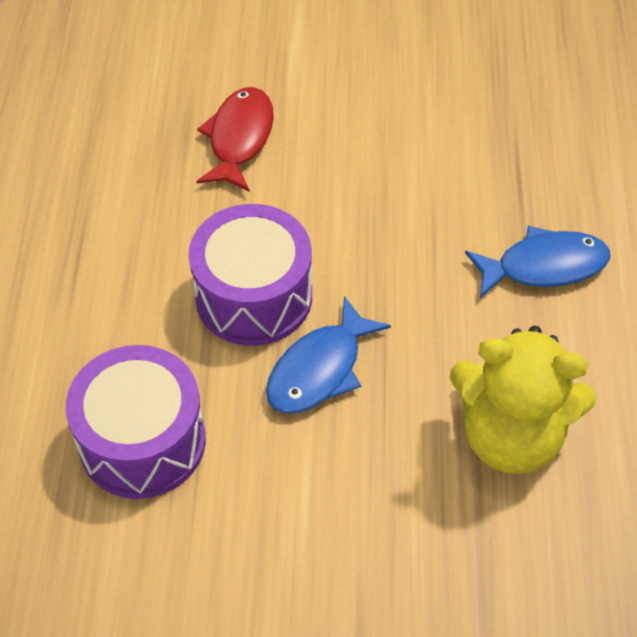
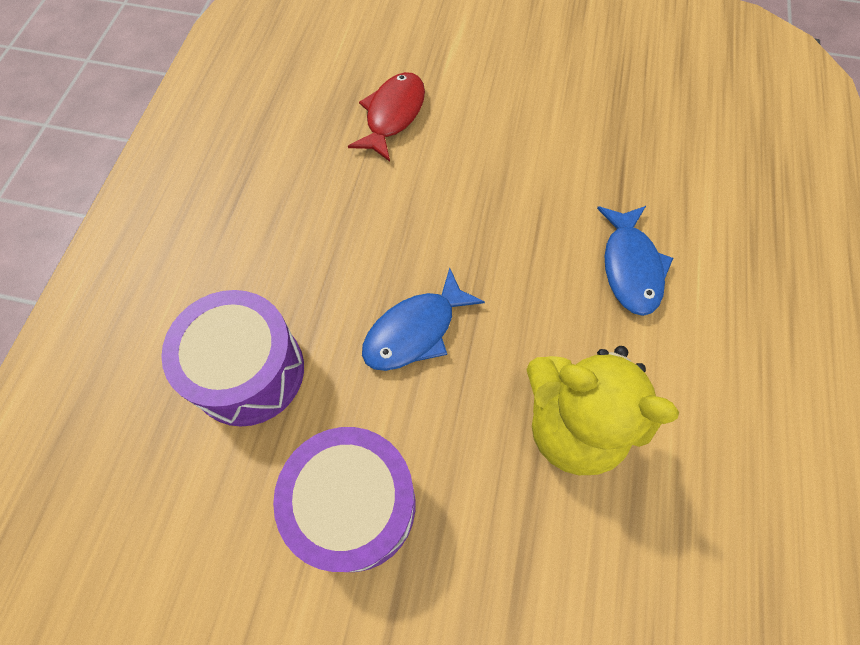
camera: 10 degrees right, 10 degrees up
purple drum [189,204,312,346] -> purple drum moved to [273,427,415,572]
blue fish [465,226,610,298] -> blue fish turned 90 degrees clockwise [597,206,673,316]

